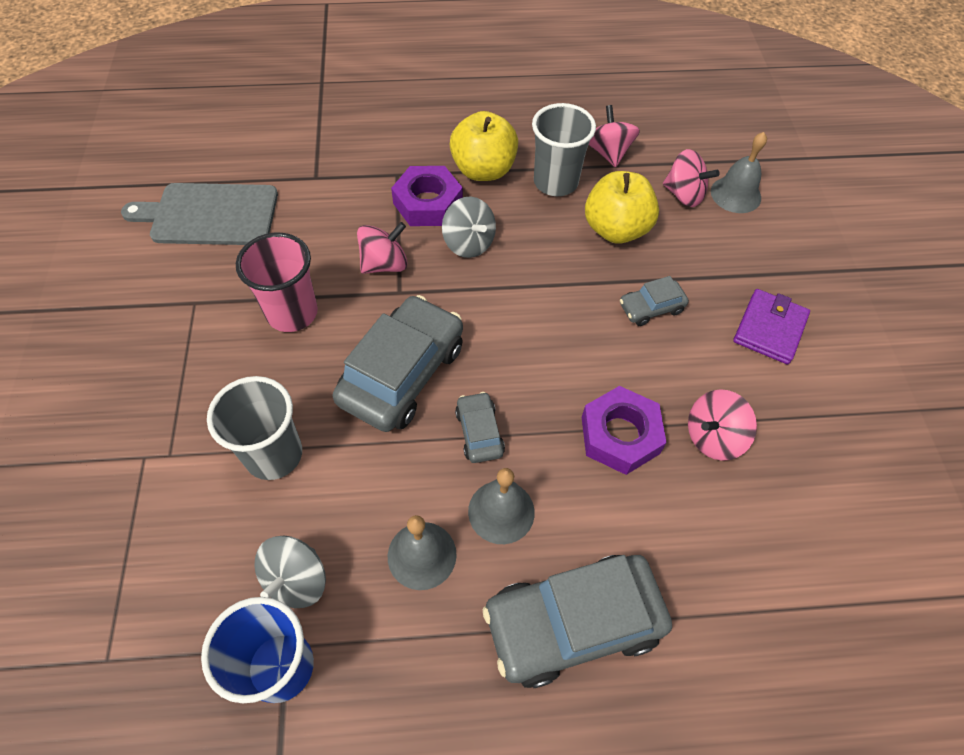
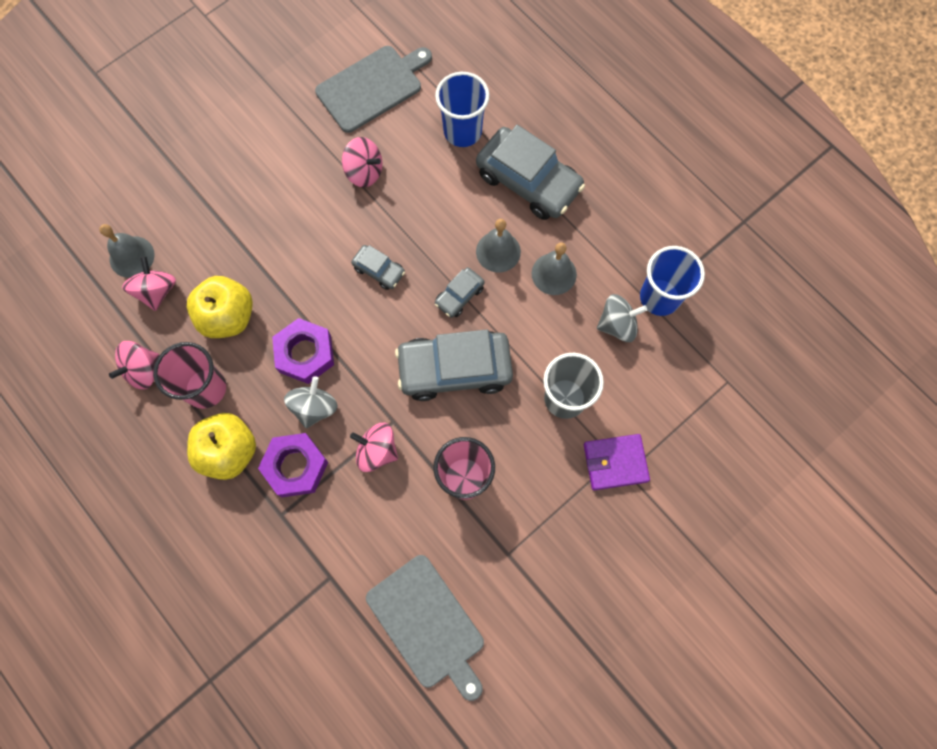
camera: 125 degrees left, 15 degrees up
grey cup [532,103,596,196] -> pink cup [153,342,226,409]
purple nut [582,386,667,475] -> purple nut moved to [272,318,334,384]
grey car [620,276,689,326] -> grey car moved to [351,245,405,290]
purple wallet [733,289,810,365] -> purple wallet moved to [584,434,650,490]
none -> grey cutting board [315,46,432,133]
none -> blue cup [435,72,490,147]

